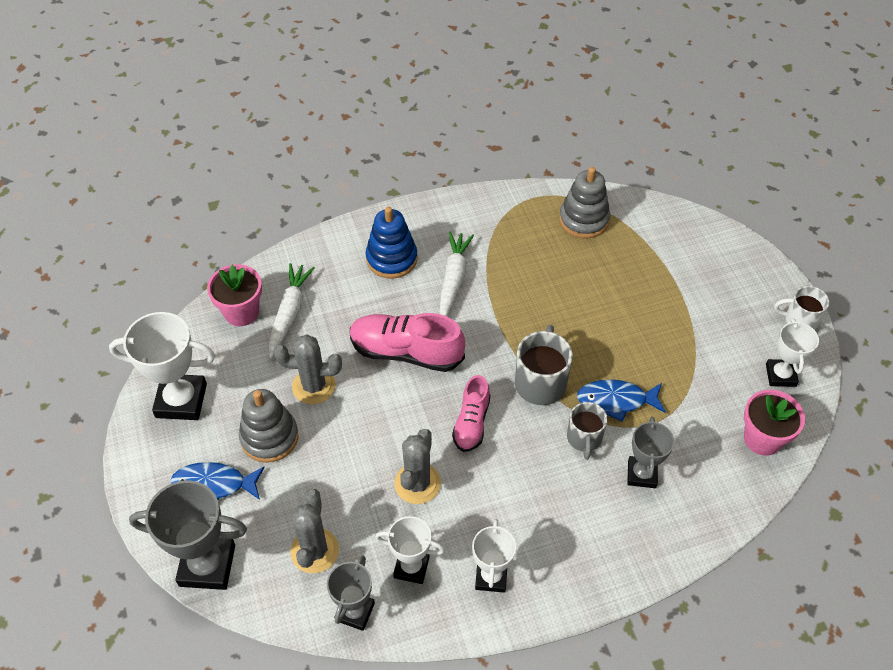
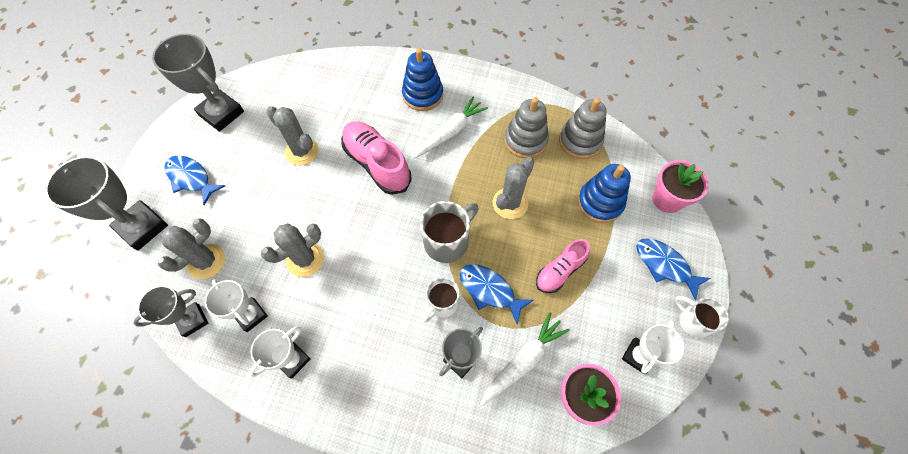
camera: 35 degrees right, 10 degrees up
white trophy [109,312,215,420] -> grey trophy [152,34,244,132]
pink flower pot [207,264,262,326] -> pink flower pot moved to [652,160,709,213]
grey stacking toy [239,389,298,463] -> grey stacking toy moved to [504,97,549,158]
white carrot [268,263,315,359] -> white carrot moved to [480,312,570,406]
pink shoe [452,375,490,452] -> pink shoe moved to [536,239,590,293]
grey mug [567,402,608,460] -> white mug [423,277,460,323]
none -> grey cactus [493,157,534,219]
none -> blue stacking toy [578,164,631,223]
none -> blue fish [636,238,711,301]

